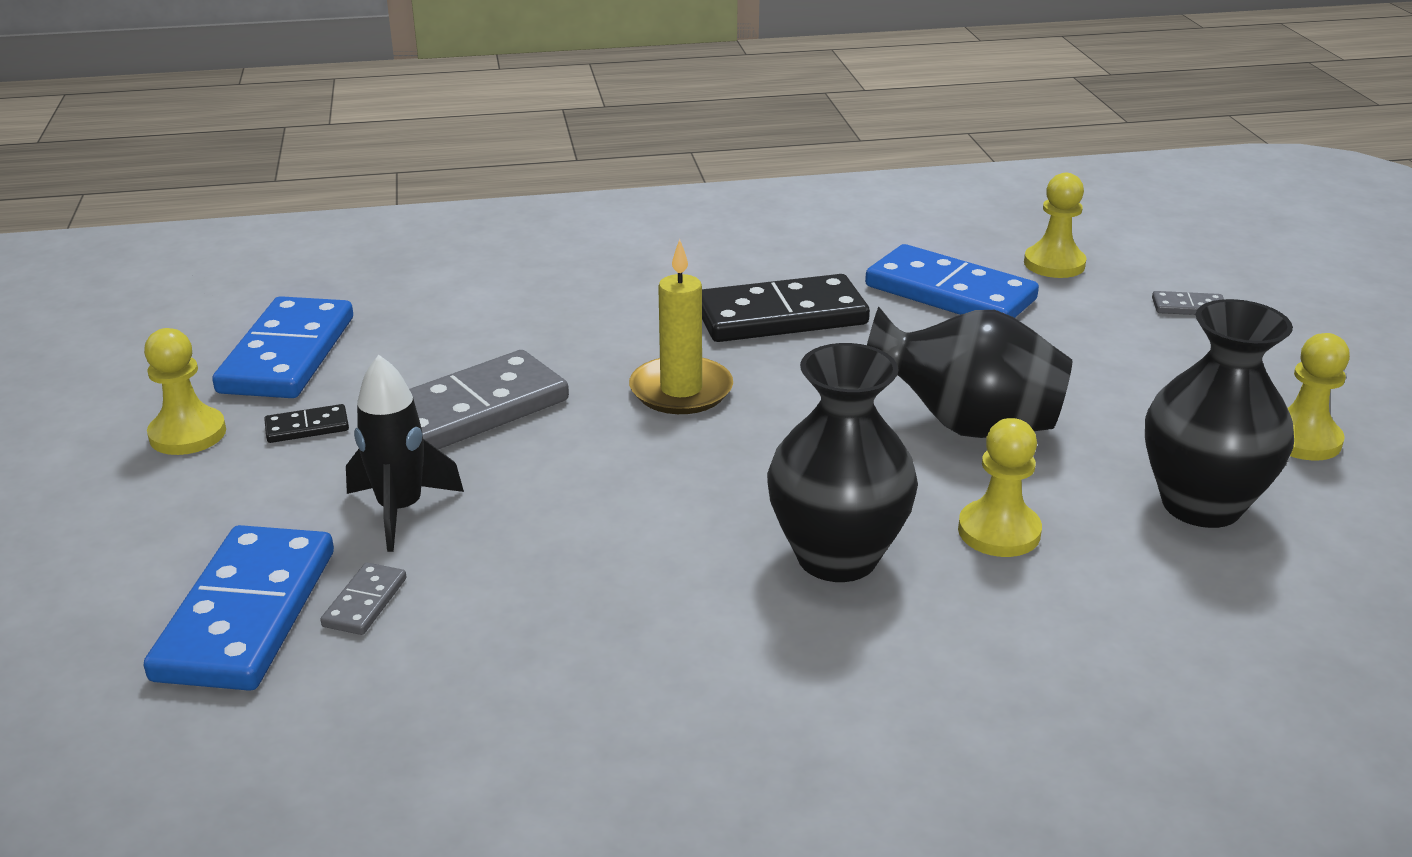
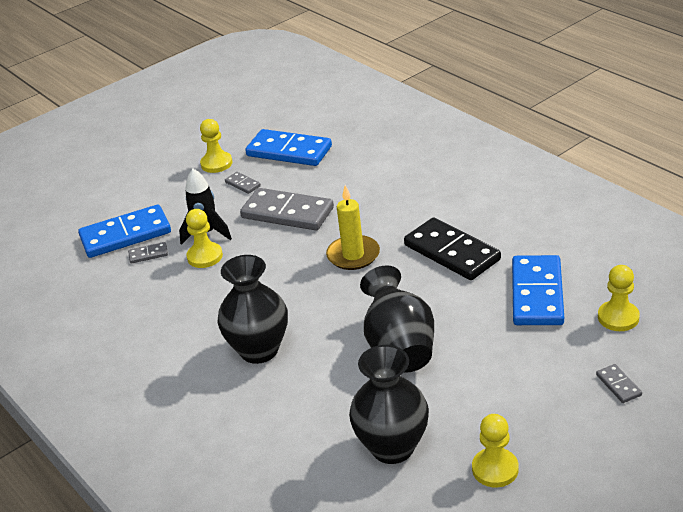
camera: 65 degrees right, 5 degrees up
blue domino [212,296,353,398] -> blue domino turned 45 degrees clockwise [245,129,332,166]
black domino [264,404,349,443] -> grey domino [225,172,261,194]
yellow pawn [958,418,1042,557] -> yellow pawn moved to [186,209,223,268]

